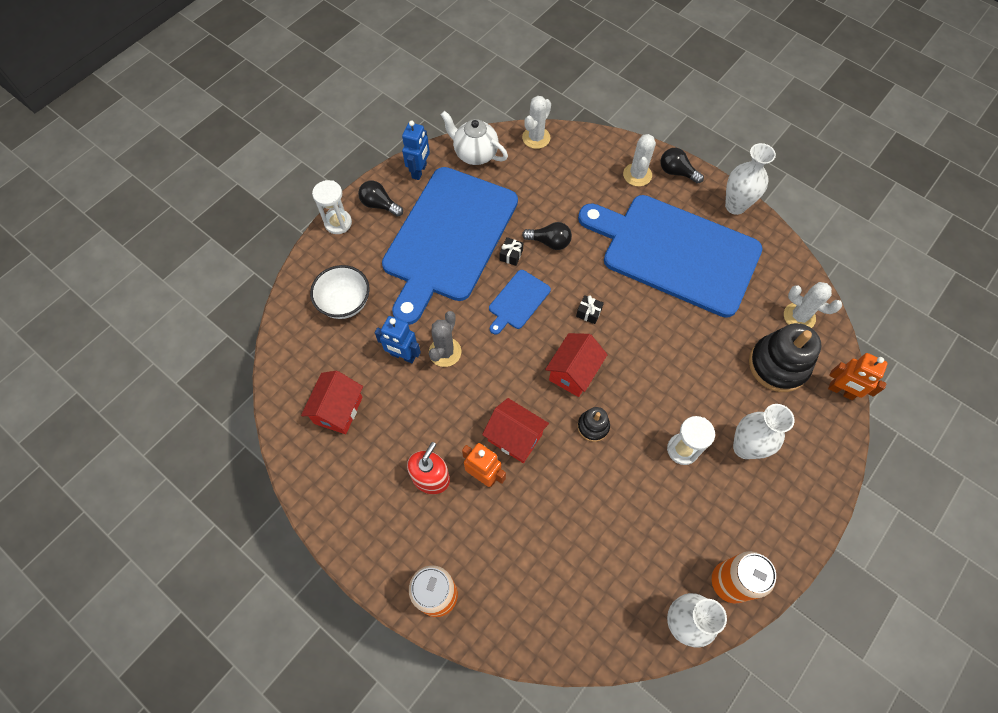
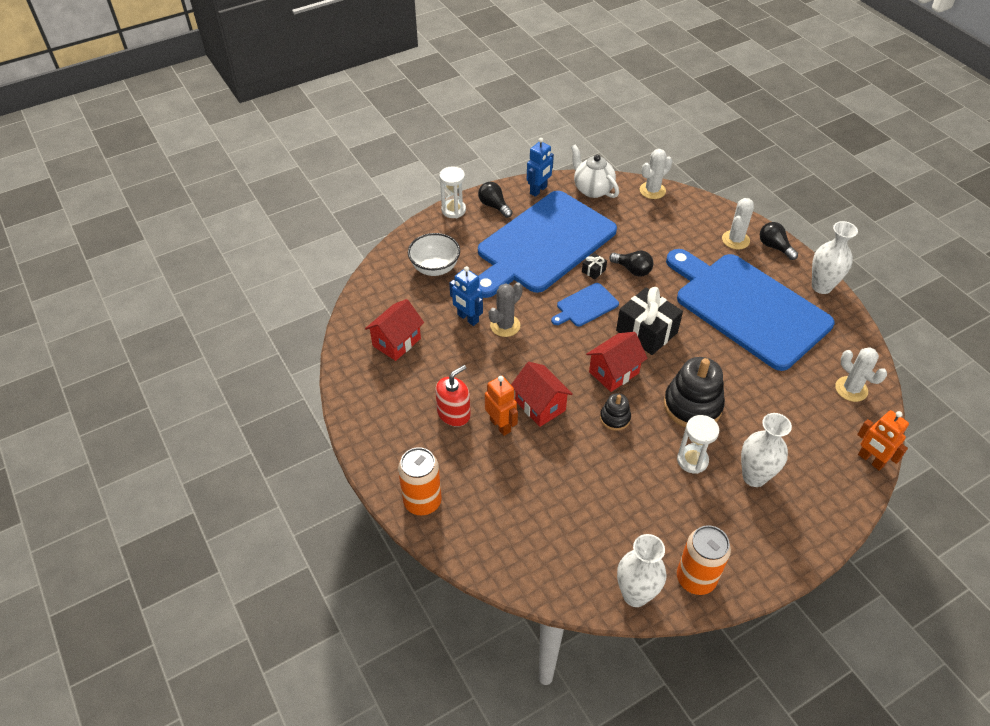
camera: 20 degrees right, 15 degrees down
black gift [576,295,604,324] -> black gift [616,287,683,355], size x2.36
black stacking toy [749,323,821,392] -> black stacking toy moved to [664,357,725,427]

